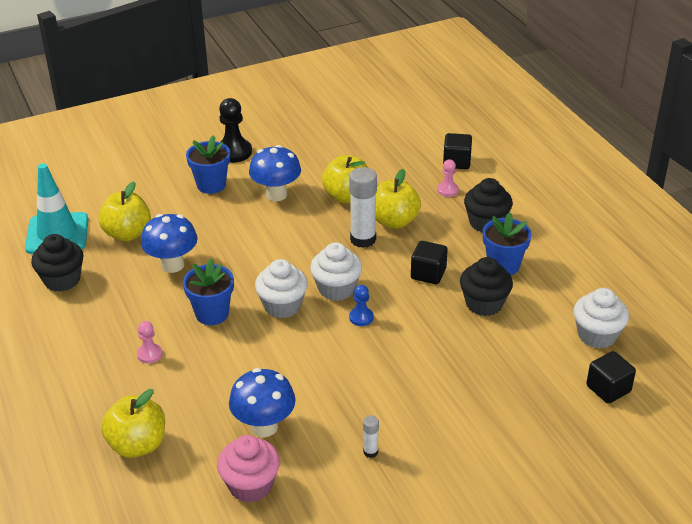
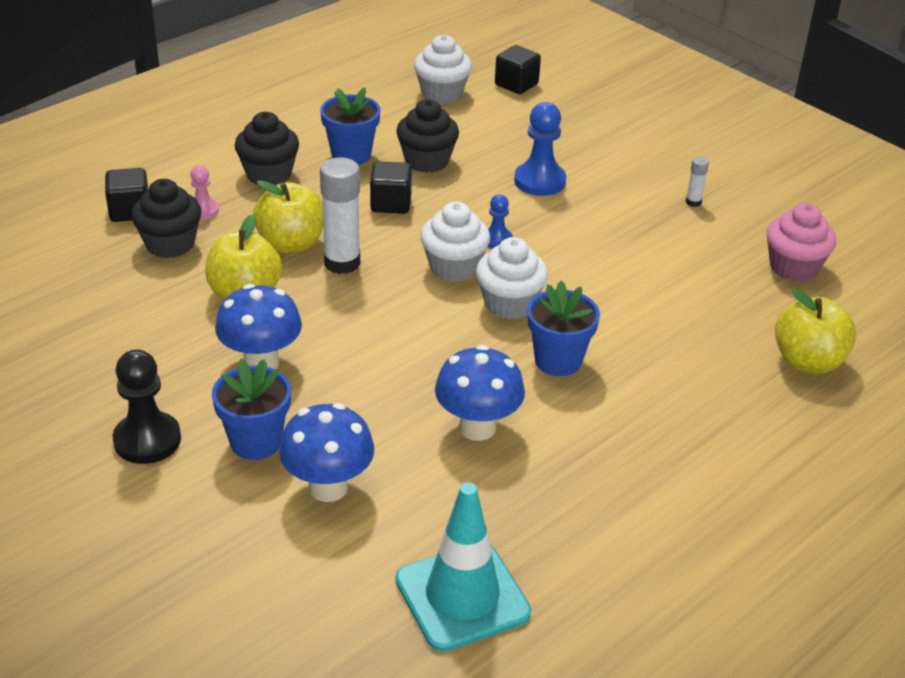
camera: 110 degrees left, 0 degrees up
black cupcake [31,234,84,292] -> black cupcake moved to [131,179,201,258]
yellow apple [98,182,151,241] -> none
pink pawn [137,321,163,364] -> none
blue mushroom [229,368,296,437] -> blue mushroom moved to [279,403,374,502]
none -> blue pawn [514,102,566,196]

